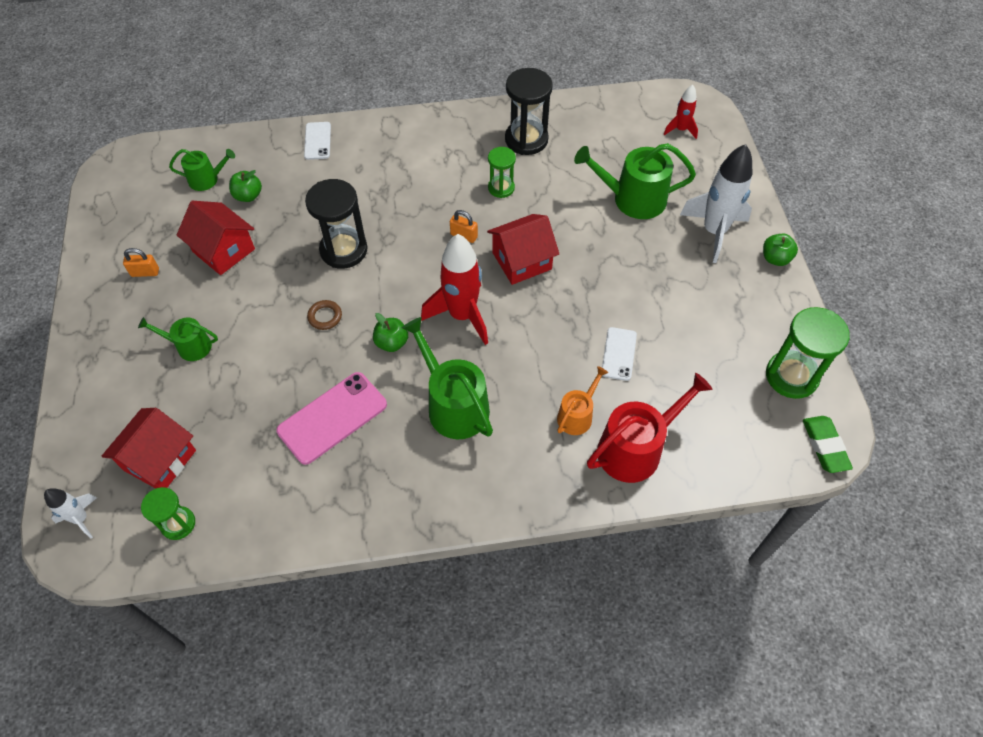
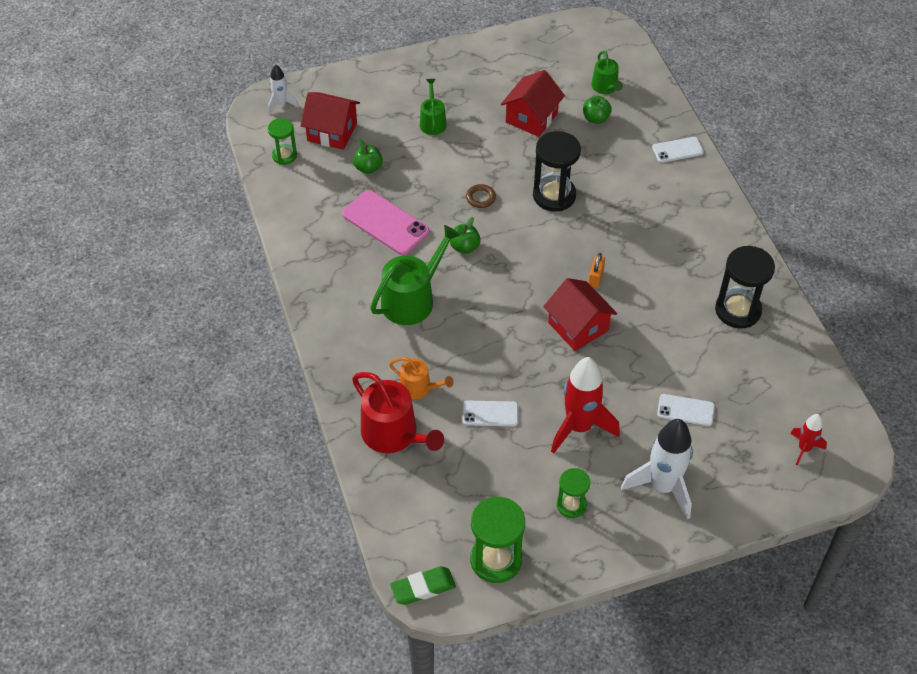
camera: 80 degrees right, 5 degrees down
orange padlock [123,248,159,277] -> none
red rocket [421,234,488,345] -> red rocket moved to [551,357,620,454]
green hourglass [488,147,516,198] -> green hourglass moved to [557,468,590,518]
green watering can [574,143,696,219] -> white phone [657,394,715,426]
green apple [763,234,798,266] -> green apple moved to [353,139,383,174]

